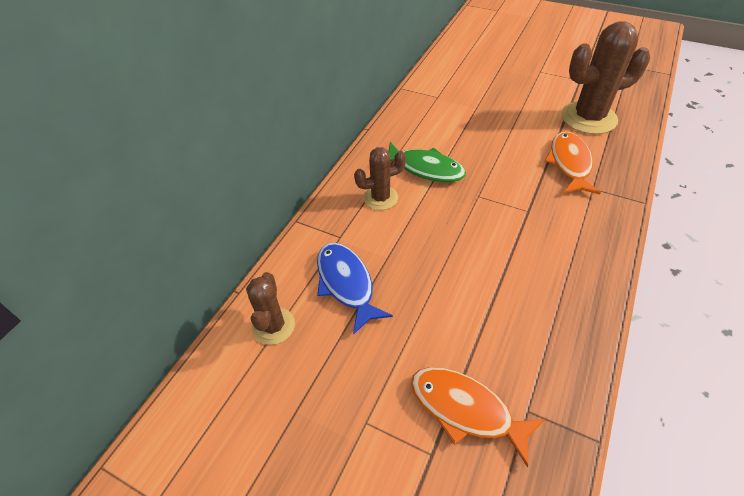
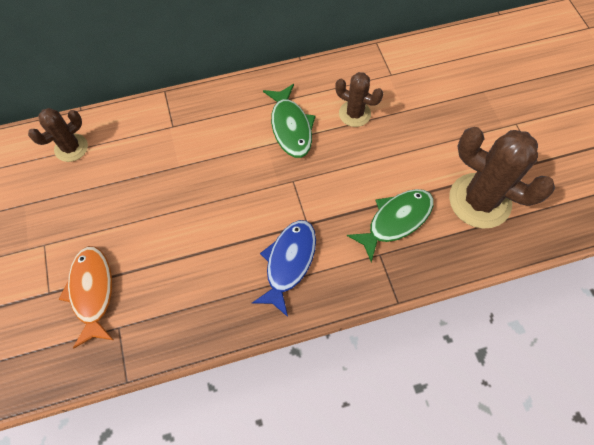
camera: 45 degrees right, 15 degrees up
blue fish [317,243,393,335] -> blue fish moved to [252,220,316,317]
brown cactus [354,147,406,210] -> brown cactus moved to [335,72,383,127]
orange fish [544,131,601,195] -> green fish [347,189,434,262]

